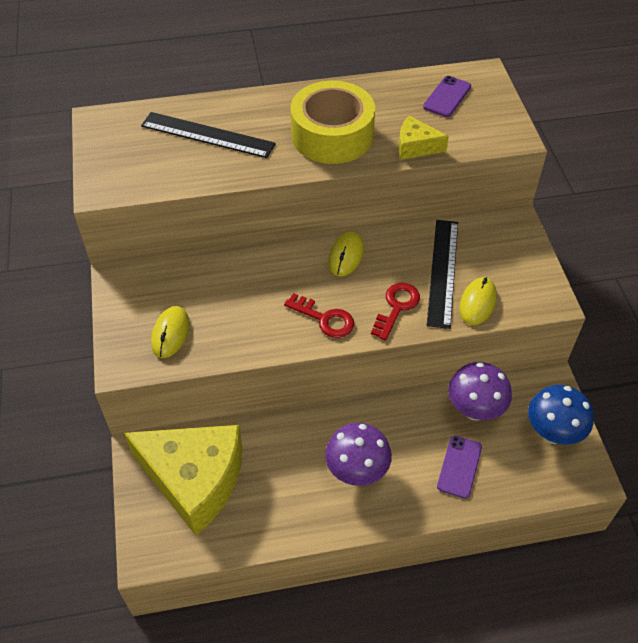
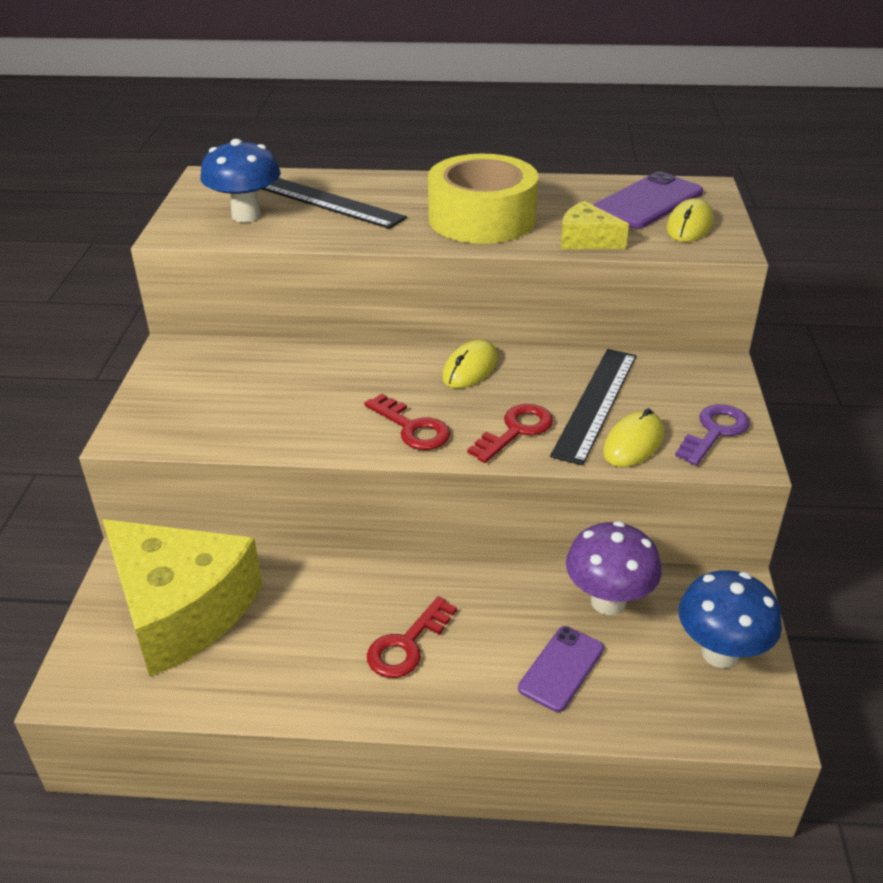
camera: 15 degrees right, 15 degrees down
yellow mouse [151,306,190,358] -> yellow mouse moved to [666,198,714,242]
purple mushroom [325,423,392,486] -> red key [367,596,457,678]
purple phone [423,76,471,117] -> purple phone [594,171,703,229], size x1.53
none -> blue mushroom [200,139,281,222]
none -> purple key [675,404,750,466]

